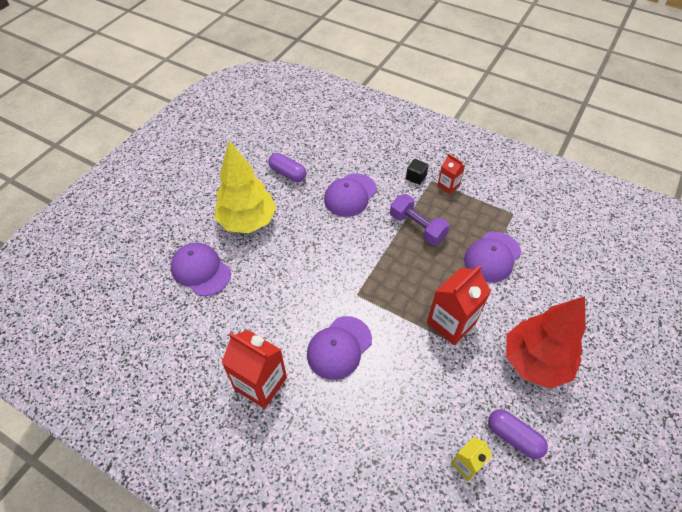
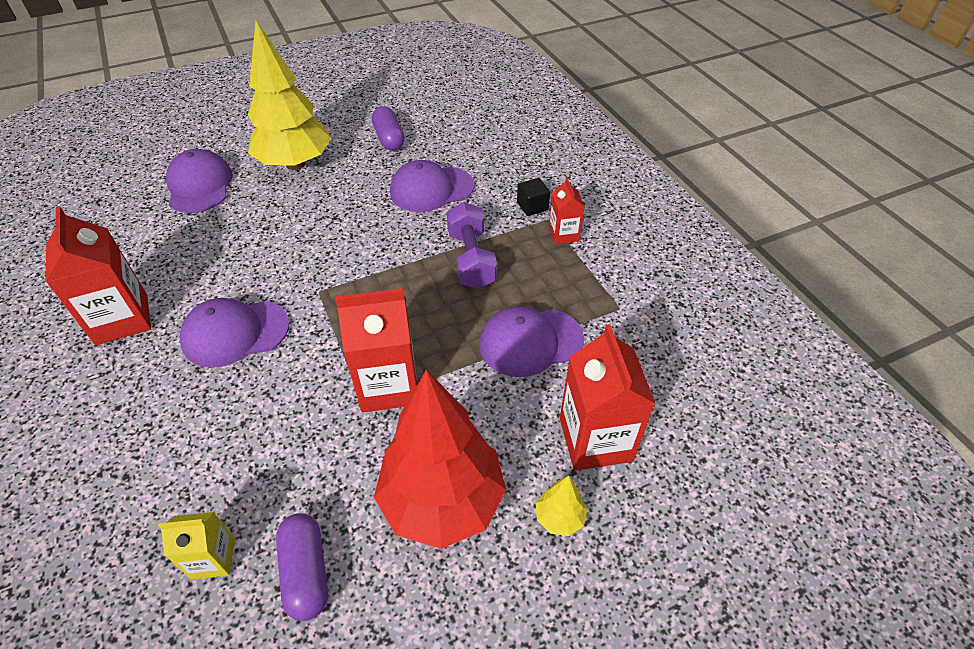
camera: 35 degrees right, 5 degrees down
none -> yellow tree [536,476,587,536]
none -> red carton [560,324,656,471]

